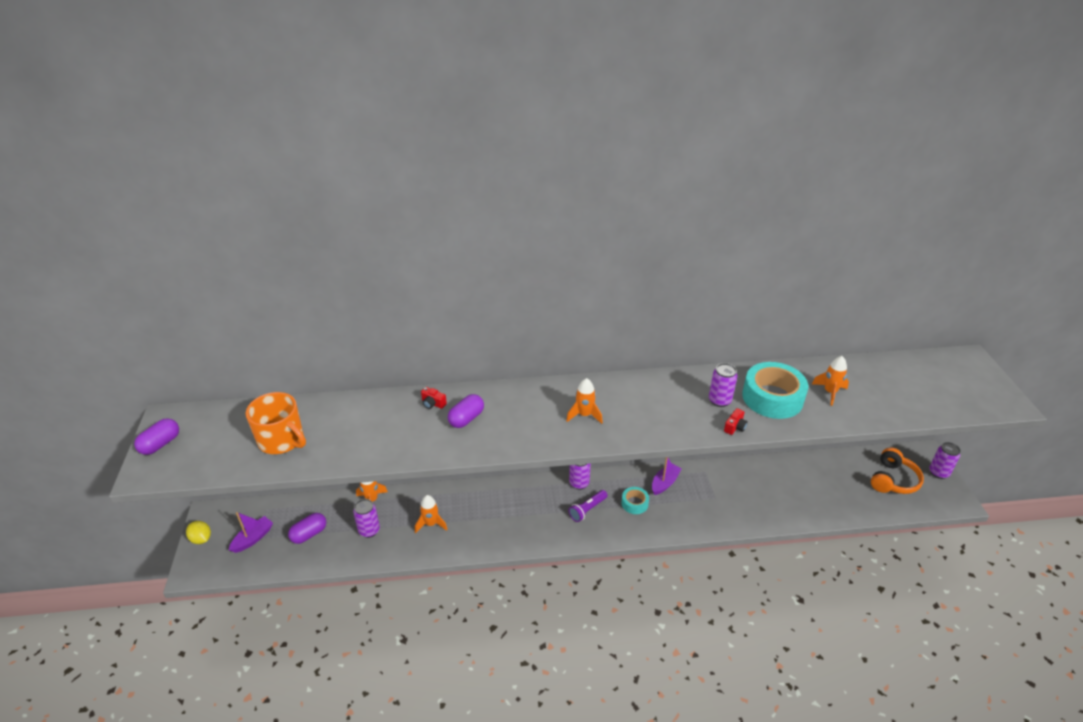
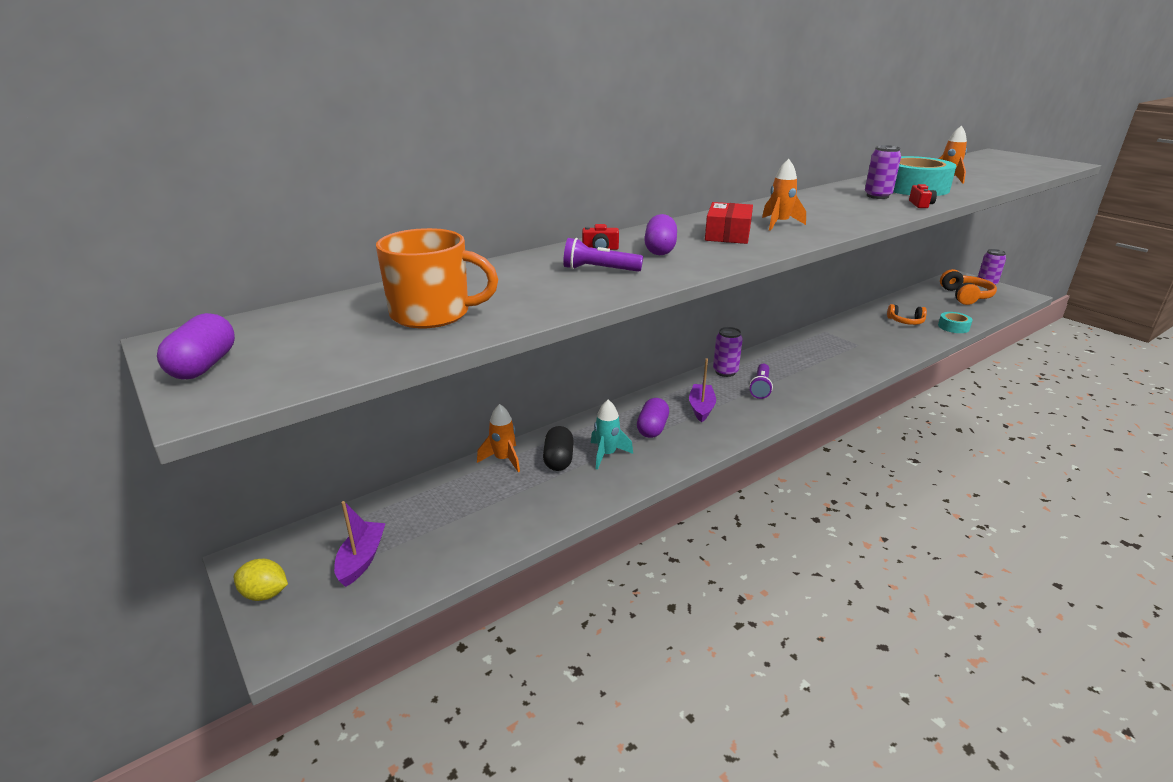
camera: 30 degrees left, 10 degrees down
purple capsule [288,513,326,544] -> purple capsule moved to [637,398,669,438]
purple can [353,499,380,538] -> none
orange rocket [415,495,448,533] -> turquoise rocket [591,400,633,469]
turquoise tape [622,487,649,514] -> turquoise tape moved to [938,312,973,333]
purple boat [652,457,682,495] -> purple boat moved to [689,358,716,422]
none -> black capsule [543,426,574,471]
none -> purple flashlight [563,238,643,272]
none -> red box [705,202,753,244]
none -> orange headphones [887,304,927,325]

